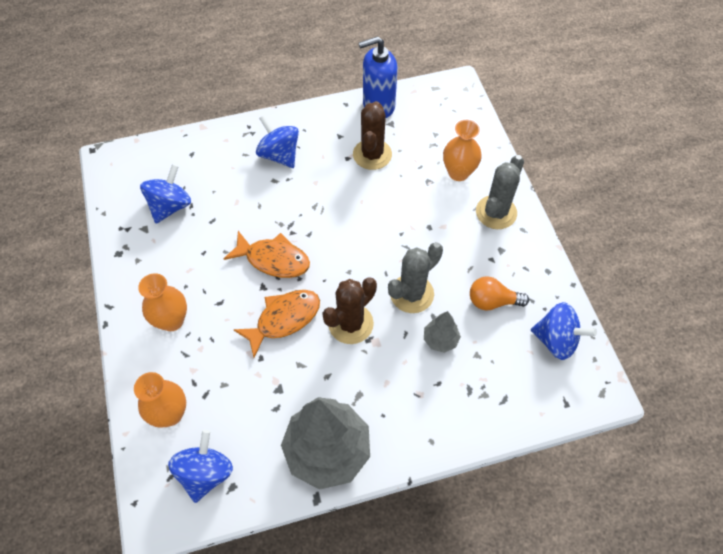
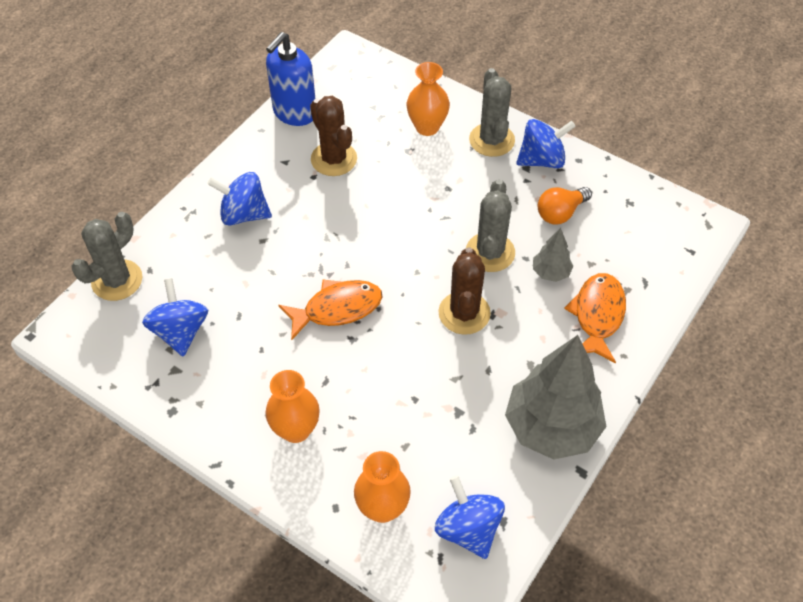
camera: 40 degrees left, 5 degrees down
orange fish [233,290,320,358] -> orange fish moved to [564,273,626,363]
blue spinning top [531,302,597,360] -> blue spinning top moved to [516,119,576,168]
none -> grey cactus [71,212,142,301]

